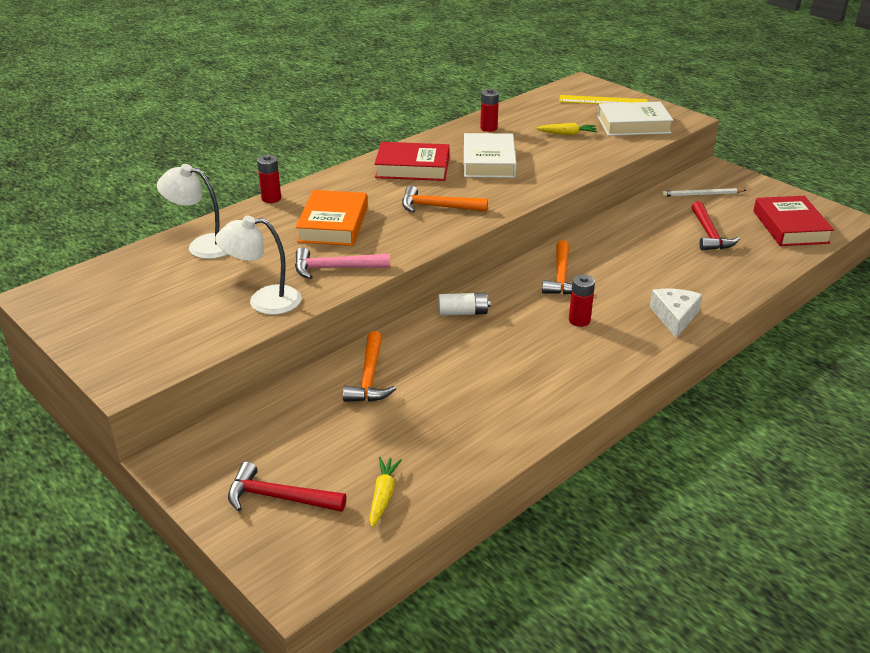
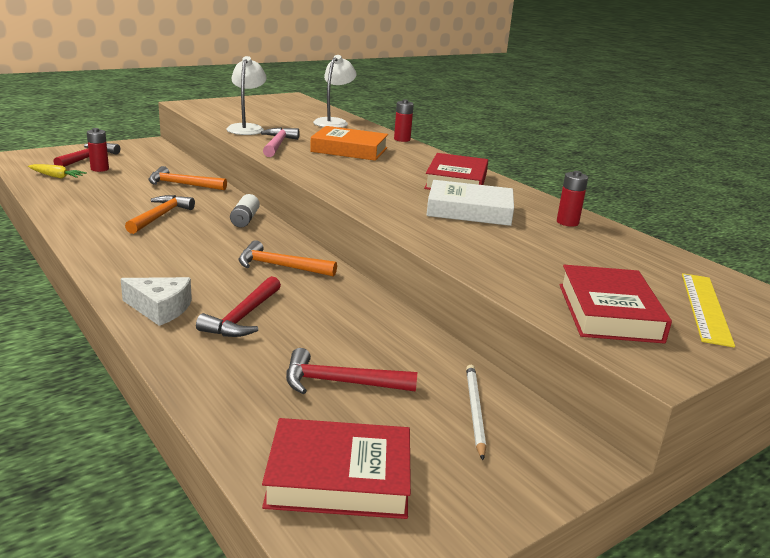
camera: 95 degrees right, 10 degrees down
orange hammer [402,185,488,213] -> orange hammer moved to [125,195,195,234]
yellow carrot [536,123,597,135] -> none
red battery [569,275,595,327] -> red battery moved to [87,128,109,172]
white book [597,102,674,136] -> red book [560,265,672,344]
none -> red hammer [196,276,281,337]

